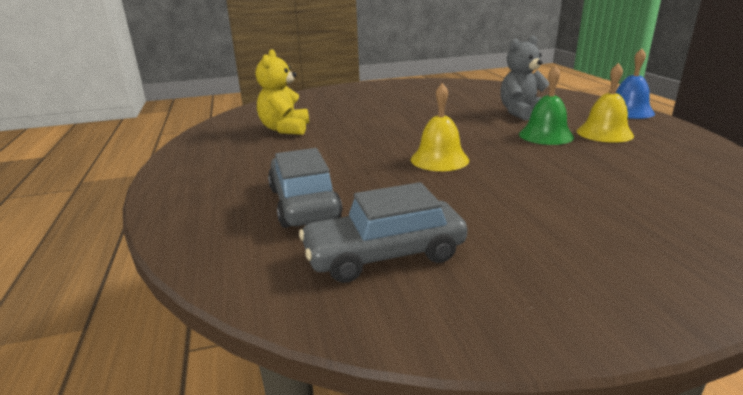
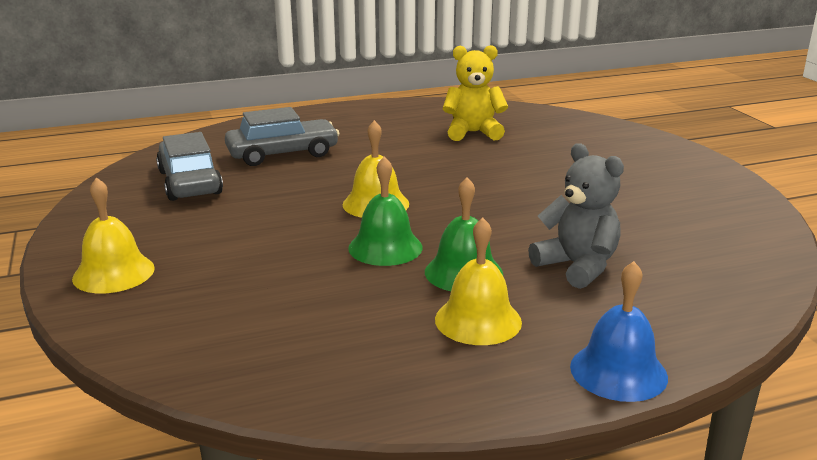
camera: 85 degrees right, 0 degrees up
none -> yellow bell [72,177,155,293]
none -> green bell [348,156,423,266]

